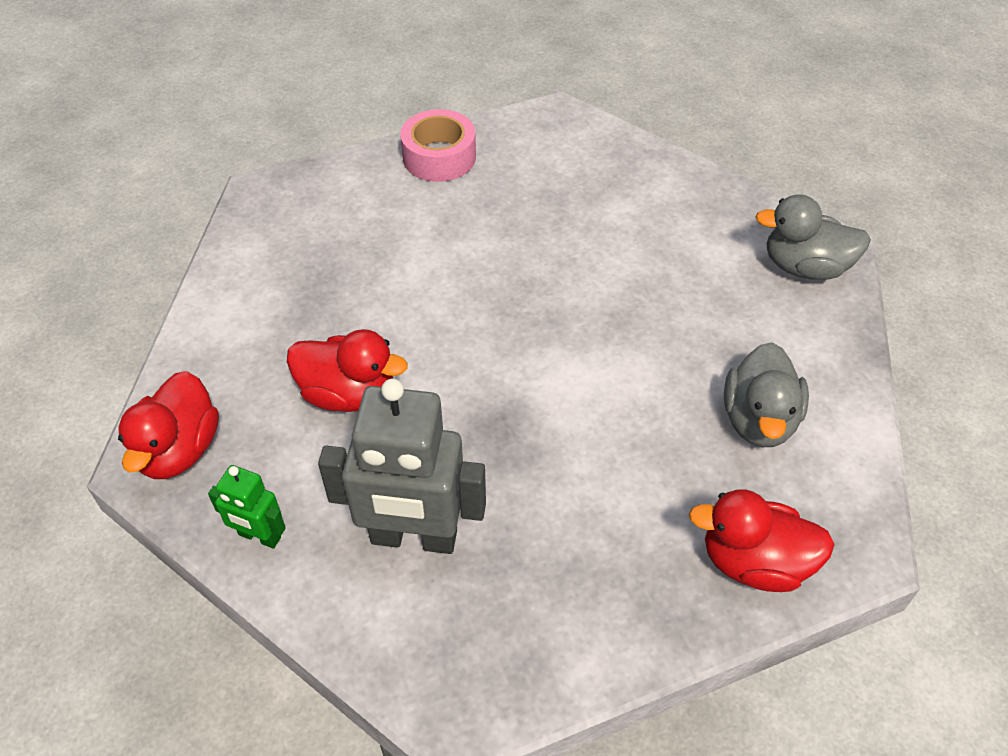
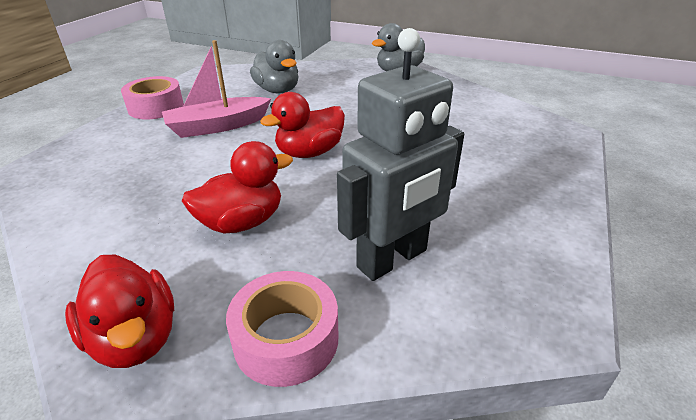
camera: 45 degrees left, 15 degrees down
green robot [208,465,286,549] -> pink tape [226,271,339,387]
red duck [689,489,835,592] -> red duck moved to [260,92,345,158]
grey duck [724,342,809,447] -> grey duck moved to [250,40,299,93]
none -> pink boat [162,40,271,138]

